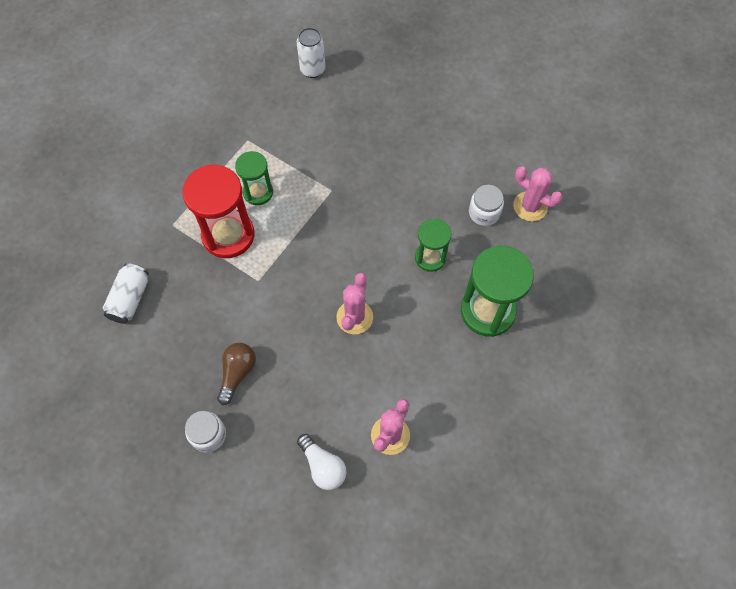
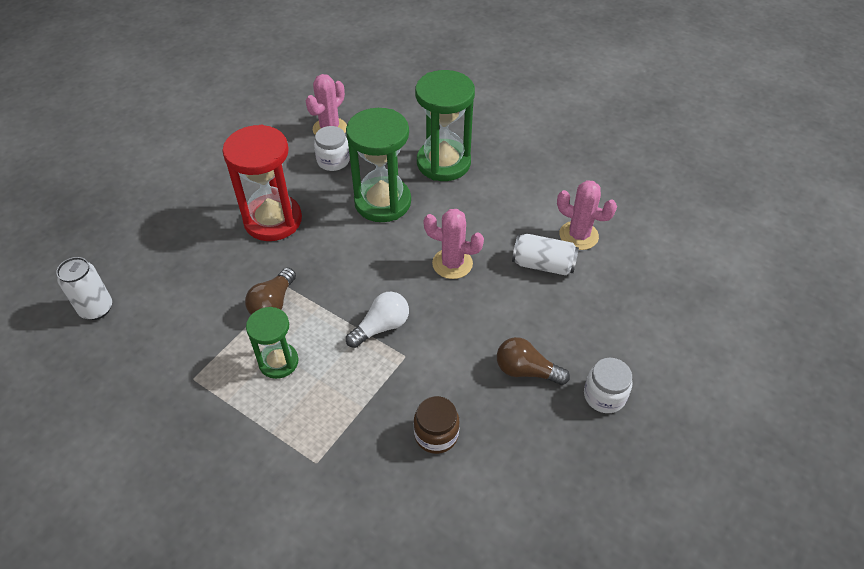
camera: 90 degrees left, 15 degrees down
white can [103,263,148,324] -> white can moved to [512,234,579,276]
red hourglass [182,165,254,258] -> red hourglass moved to [222,125,302,241]
white light bulb [297,434,346,490] -> white light bulb moved to [346,292,409,348]
green hourglass [415,218,451,272] -> green hourglass [346,108,411,222], size x1.70
none -> brown light bulb [245,268,296,314]
none -> brown jar [414,396,460,454]

